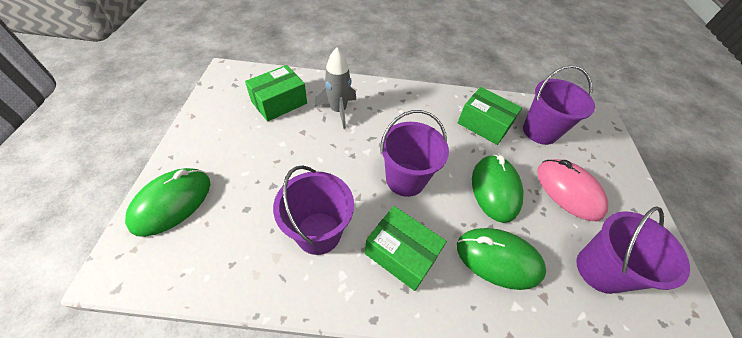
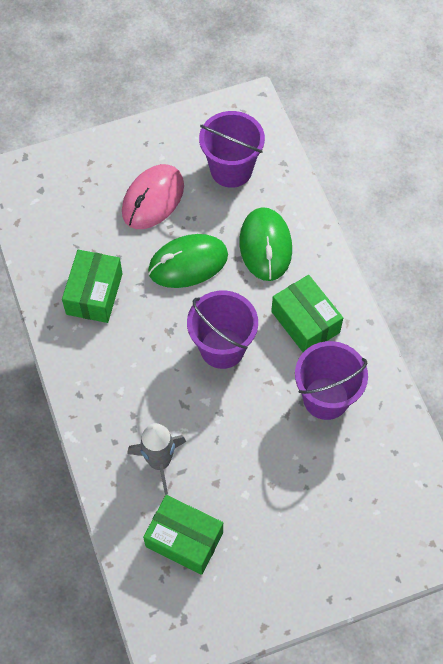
camera: 110 degrees left, 10 degrees up
green mouse [125,168,210,237] -> none
green box [365,206,447,291] -> green box turned 45 degrees counterclockwise [271,275,343,352]
purple bucket [523,65,595,145] -> none

